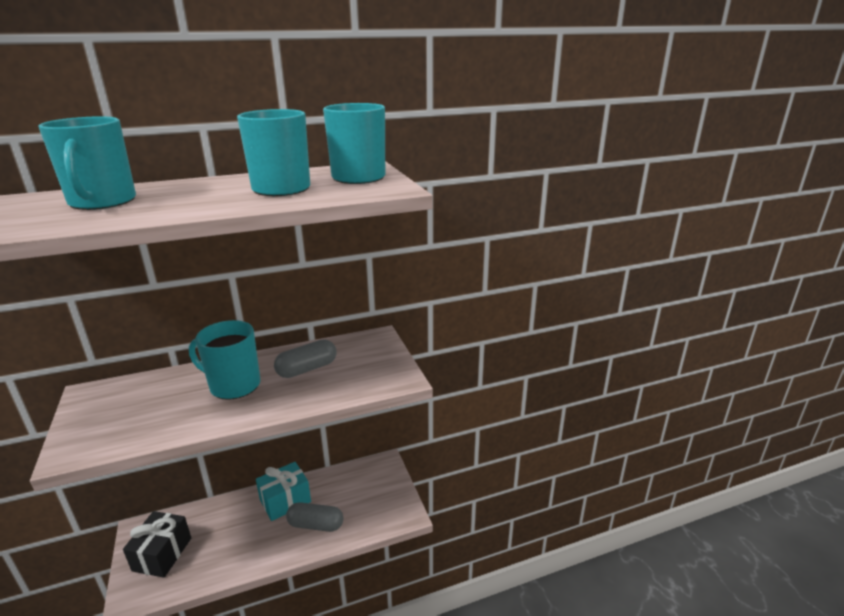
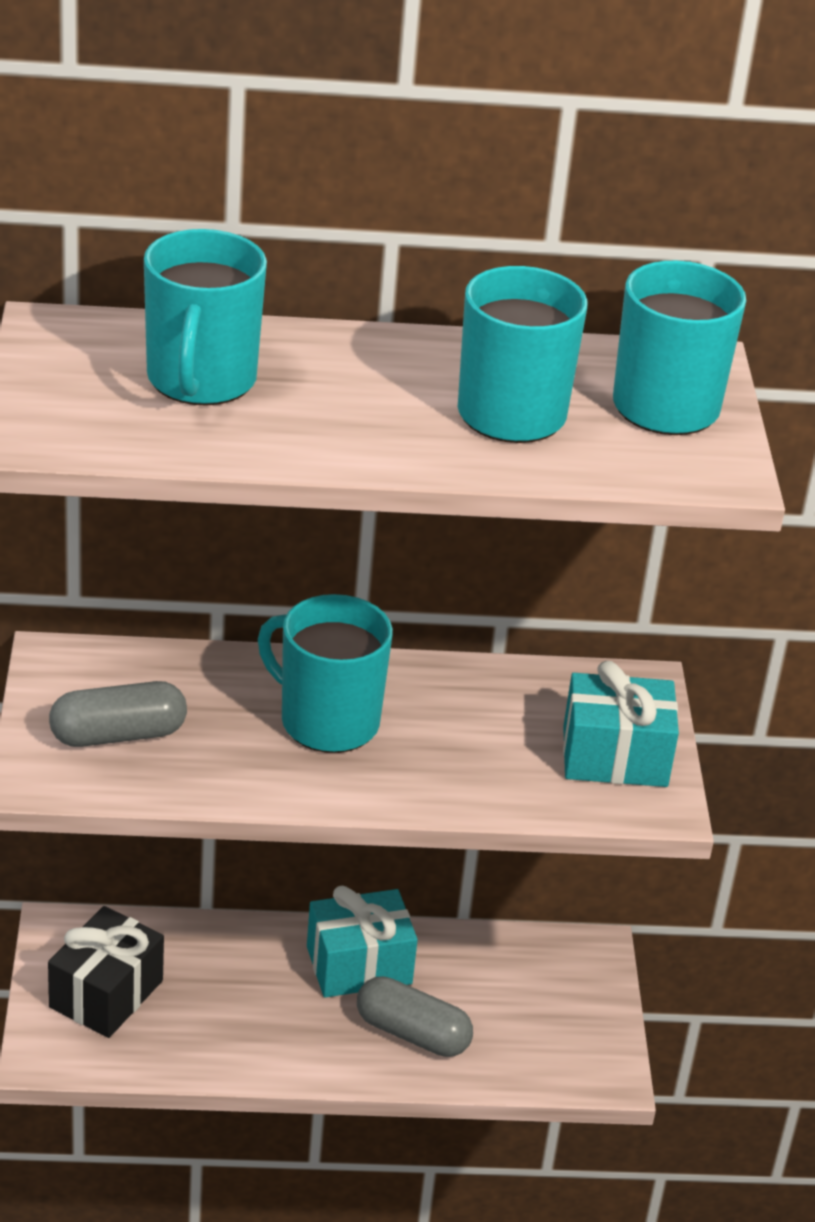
camera: 15 degrees right, 10 degrees up
grey capsule [274,339,336,378] -> grey capsule moved to [49,681,187,747]
none -> turquoise gift [563,661,679,787]

